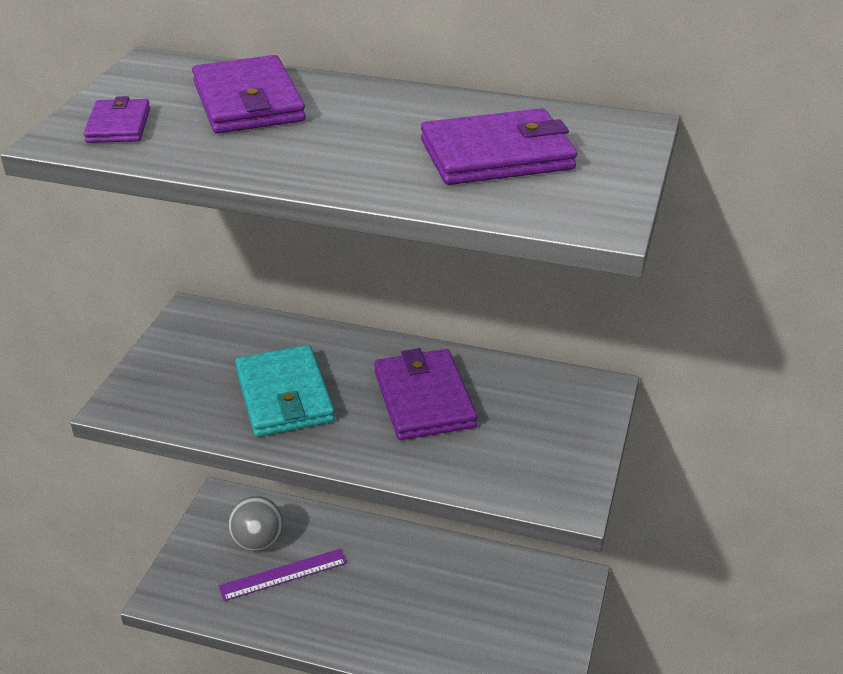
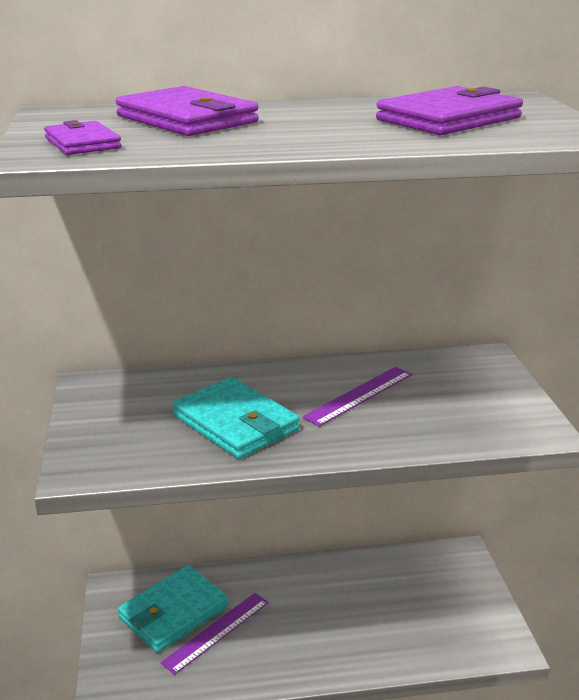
camera: 25 degrees left, 10 degrees down
grey ball [228,496,283,551] -> turquoise wallet [117,565,229,653]
purple wallet [374,348,477,440] -> purple ruler [302,367,412,427]

